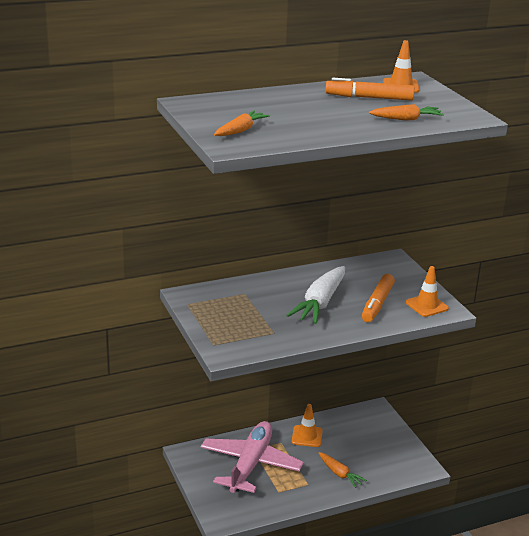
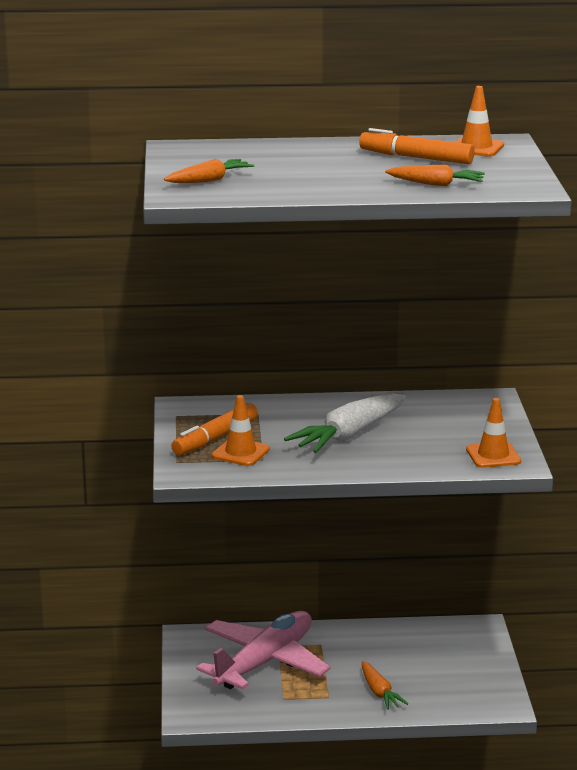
camera: 20 degrees right, 5 degrees down
orange traffic cone [292,404,323,447] -> orange traffic cone moved to [212,395,270,466]
orange marker [362,274,395,322] -> orange marker moved to [171,403,258,455]

